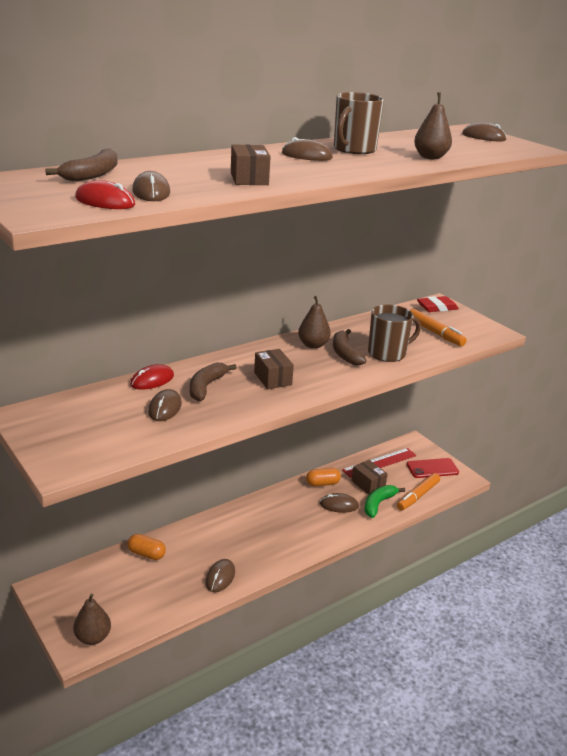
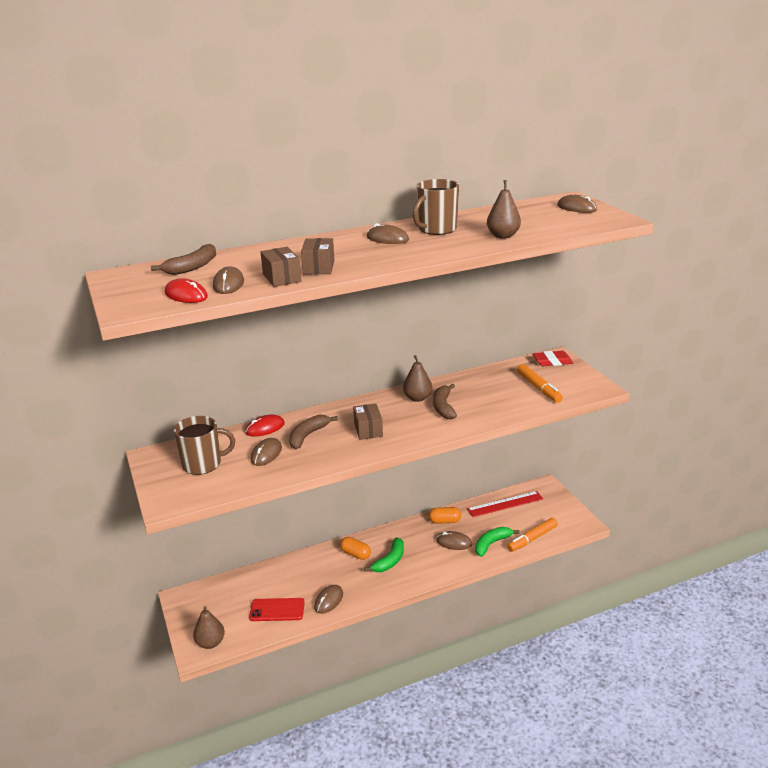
camera: 15 degrees right, 0 degrees up
orange capsule [127,534,166,560] -> orange capsule moved to [340,537,371,560]
brown box [351,460,387,495] -> brown box moved to [261,247,301,287]
brown mug [368,305,421,362] -> brown mug moved to [174,416,235,475]
red phone [407,458,459,478] -> red phone moved to [249,598,305,621]
none -> green banana [364,537,404,572]

